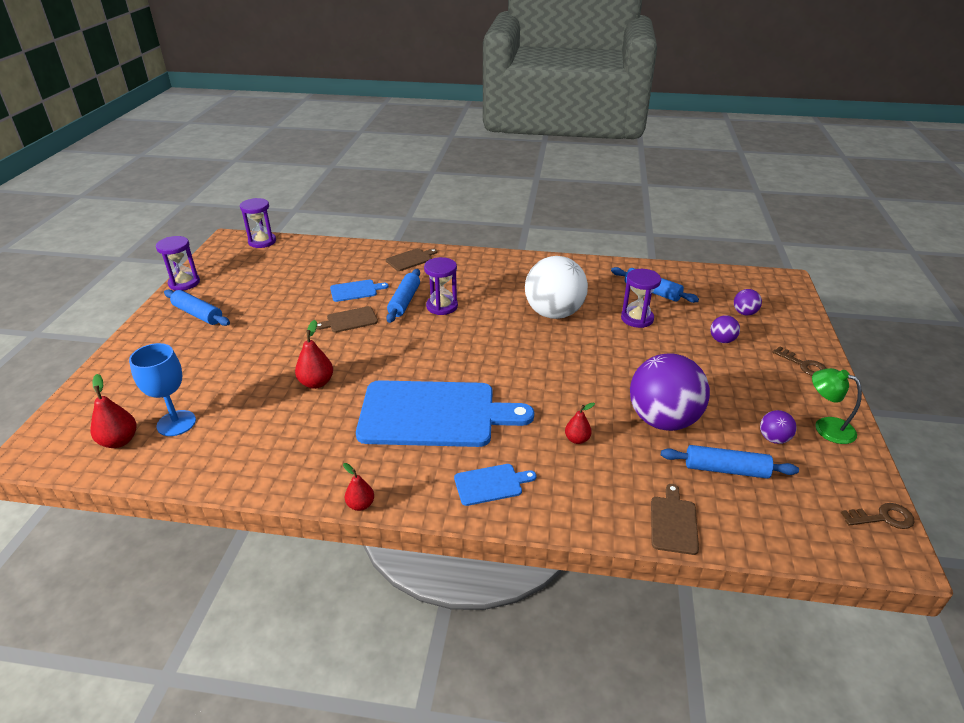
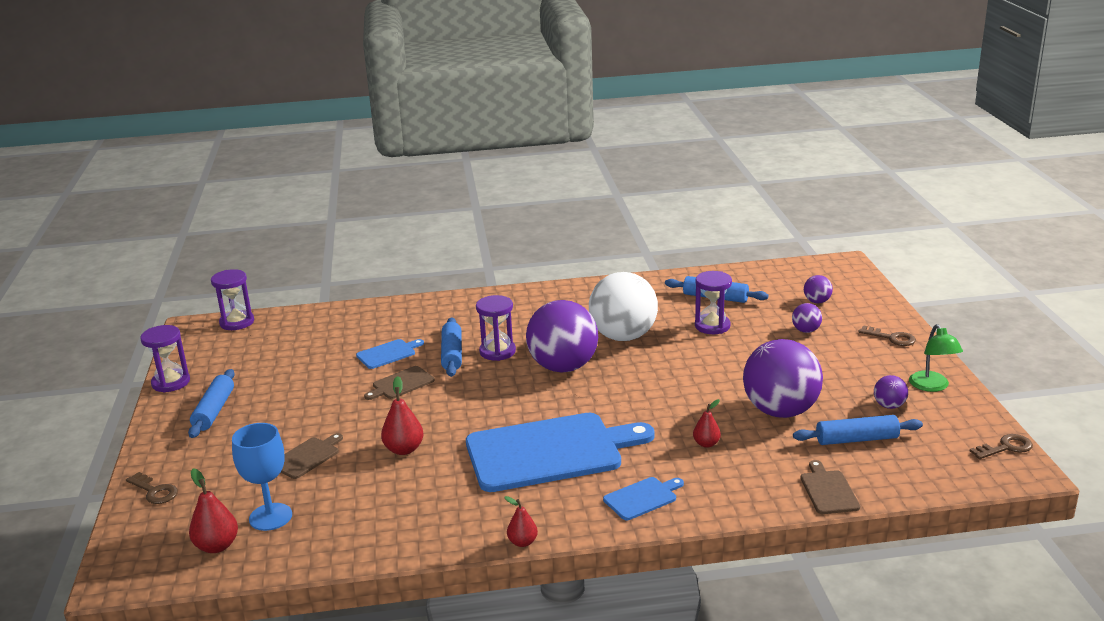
camera: 15 degrees left, 10 degrees down
blue rolling pin [164,289,230,326] -> blue rolling pin turned 75 degrees clockwise [188,369,235,438]
brown cutting board [386,248,438,271] -> brown cutting board moved to [281,433,343,479]
green lamp [812,368,862,444] -> green lamp turned 120 degrees counterclockwise [909,324,963,392]
none -> brown key [126,472,178,504]
none -> purple ball [526,300,598,373]

